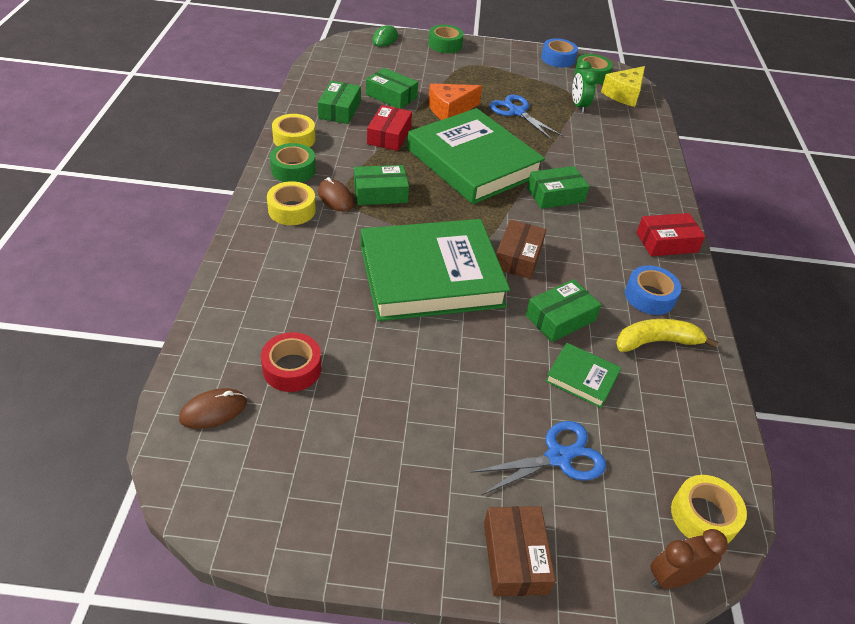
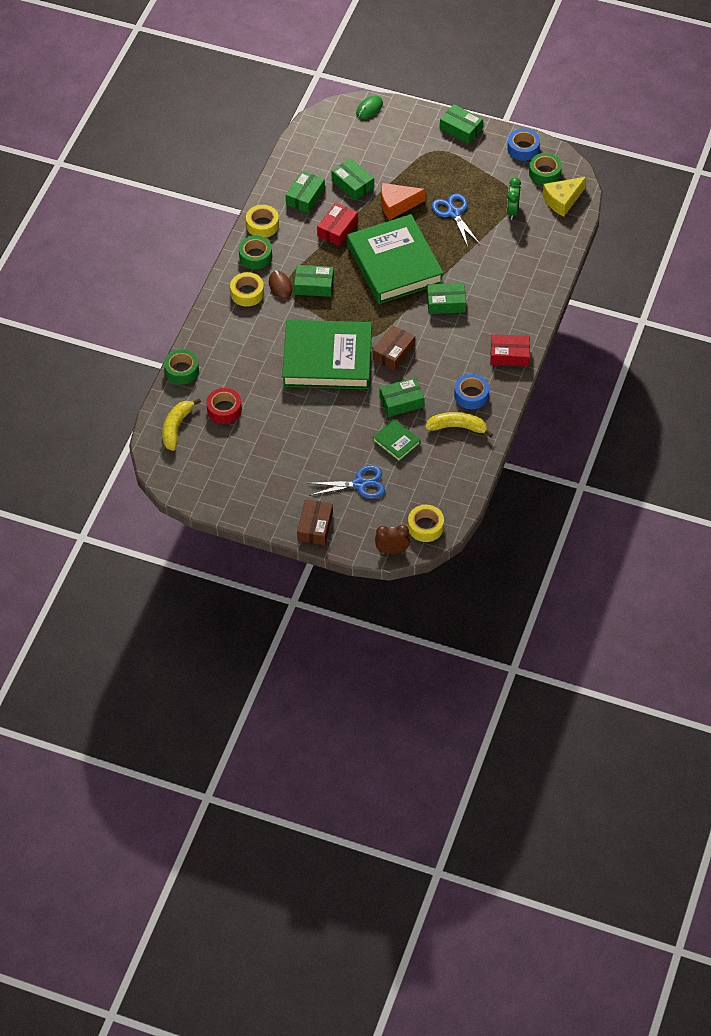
camera: 20 degrees right, 10 degrees up
brown mouse [179,388,247,429] -> yellow banana [162,398,201,451]
green tape [428,25,464,53] -> green tape moved to [164,349,199,385]
none -> green box [440,104,483,144]

